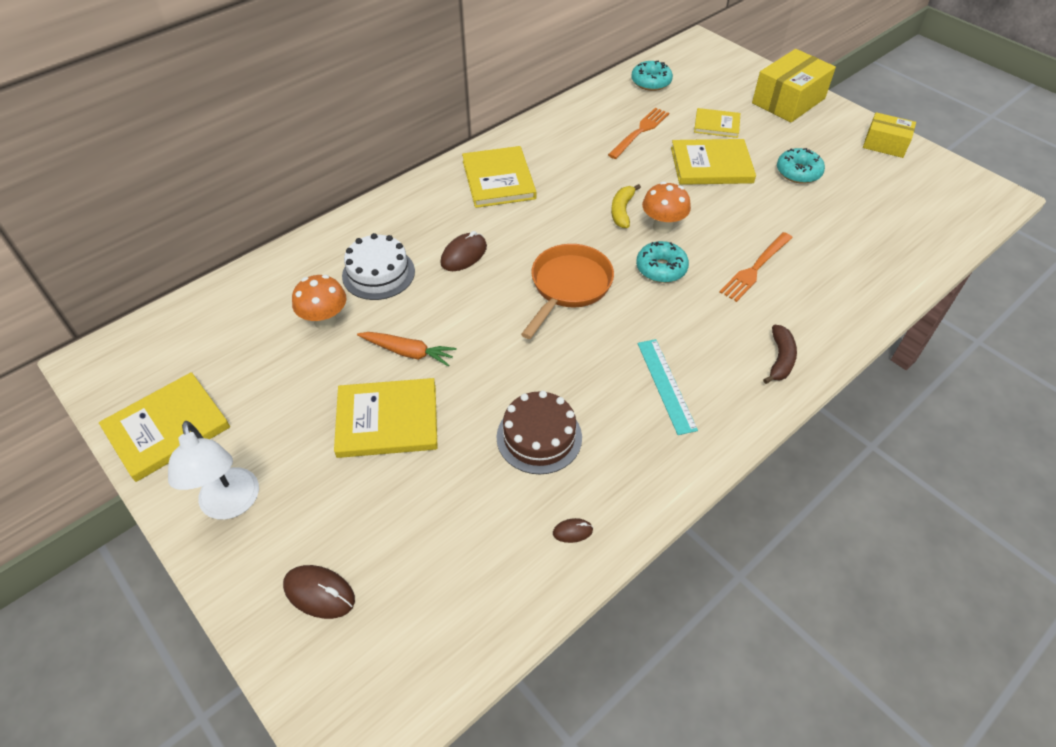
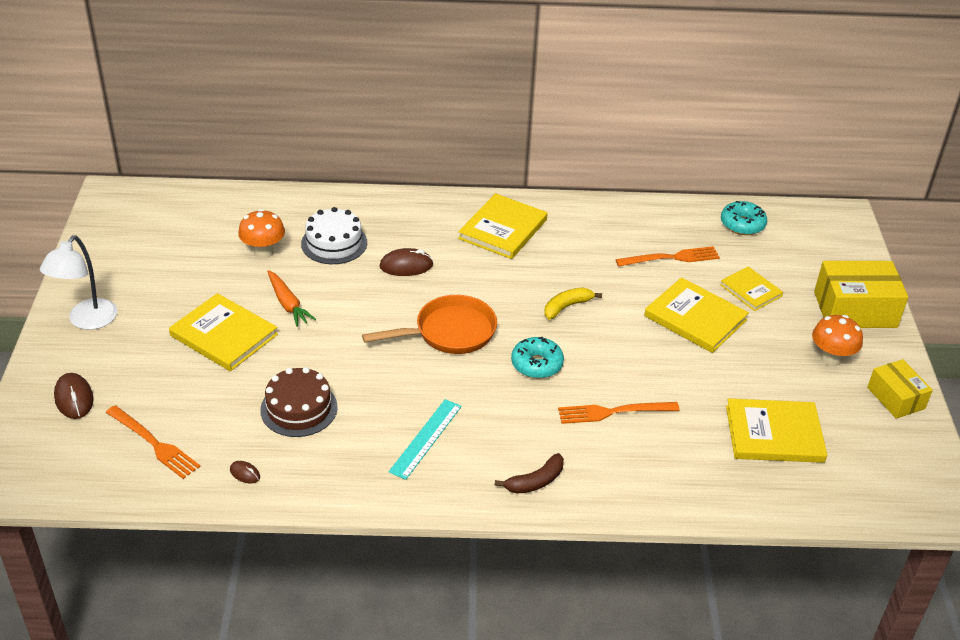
camera: 40 degrees right, 10 degrees down
yellow book [99,372,230,482] -> yellow book moved to [726,398,827,463]
orange mushroom [642,182,691,234] -> orange mushroom moved to [812,315,863,366]
turquoise donut [777,148,825,184] -> none
none -> orange fork [106,405,200,479]

